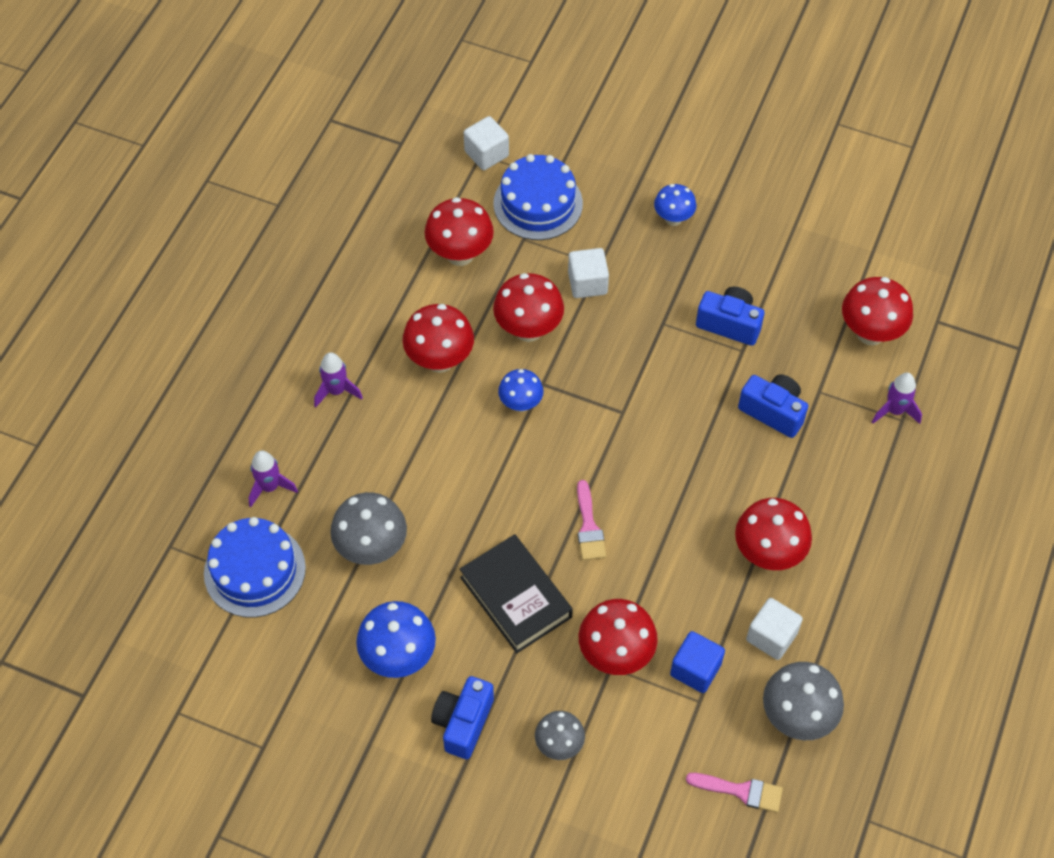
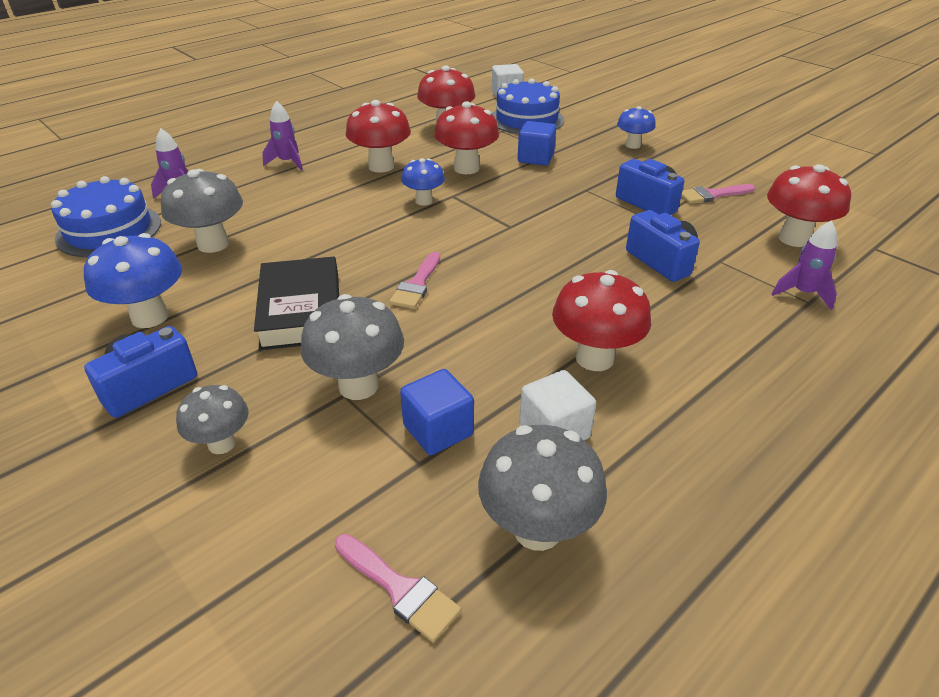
camera: 25 degrees right, 20 degrees down
white cube [568,248,609,298] -> blue cube [518,121,556,166]
red mushroom [579,599,658,675] -> grey mushroom [301,294,404,400]
none -> pink brush [681,184,755,204]

